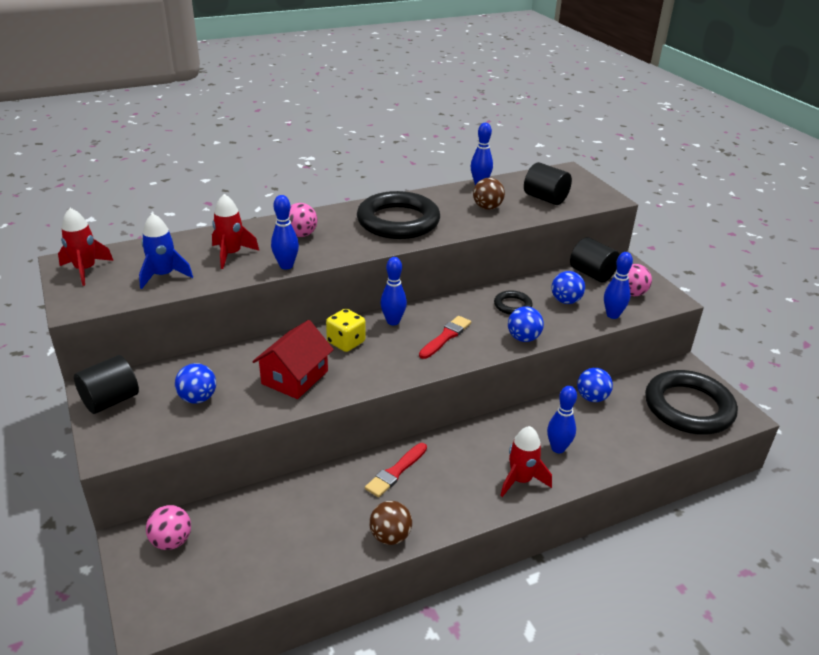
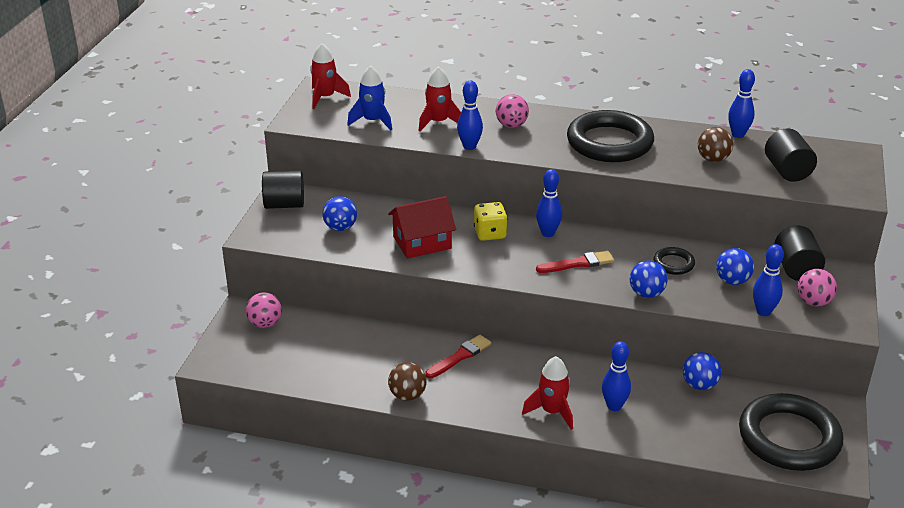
camera: 40 degrees right, 0 degrees up
red brush [365,443,427,497] -> red brush turned 150 degrees clockwise [425,335,491,378]

